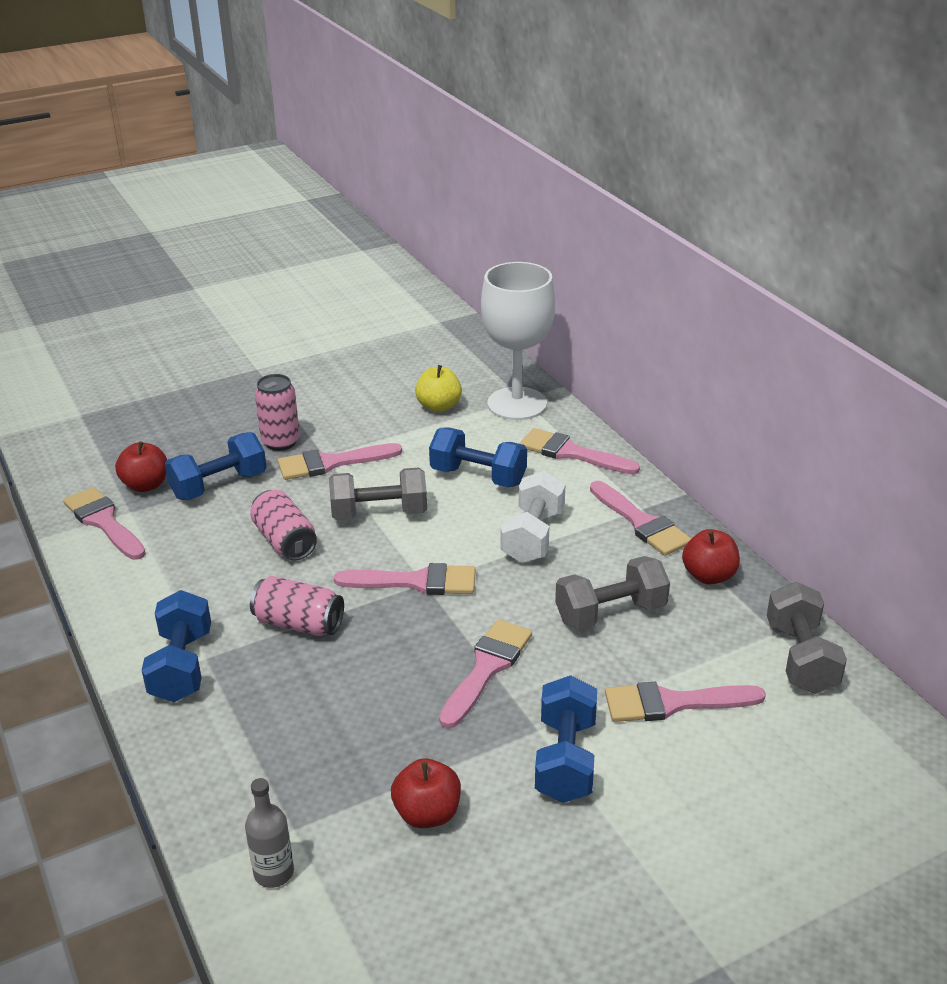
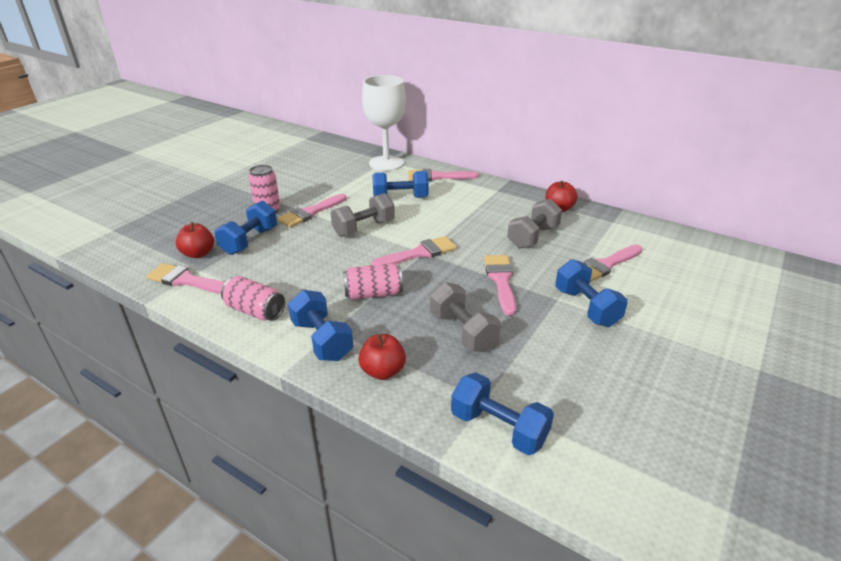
camera: 30 degrees left, 0 degrees up
grey bottle [245,778,294,888] -> blue dumbbell [451,372,554,455]
pink can [250,490,317,561] -> pink can moved to [221,276,285,321]
red apple [391,758,461,828] -> red apple moved to [358,334,406,380]
yellow apple [415,365,462,412] -> none
white dumbbell [501,471,565,563] -> none
pink brush [590,481,691,556] -> none
grey dumbbell [767,582,847,694] -> grey dumbbell moved to [430,282,501,352]

